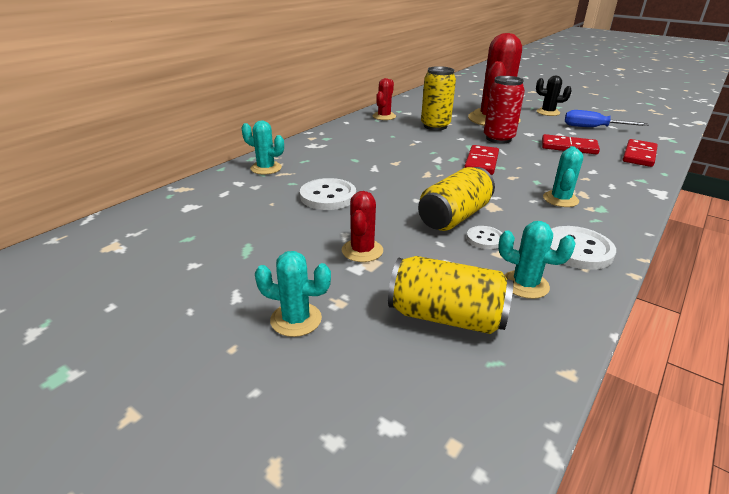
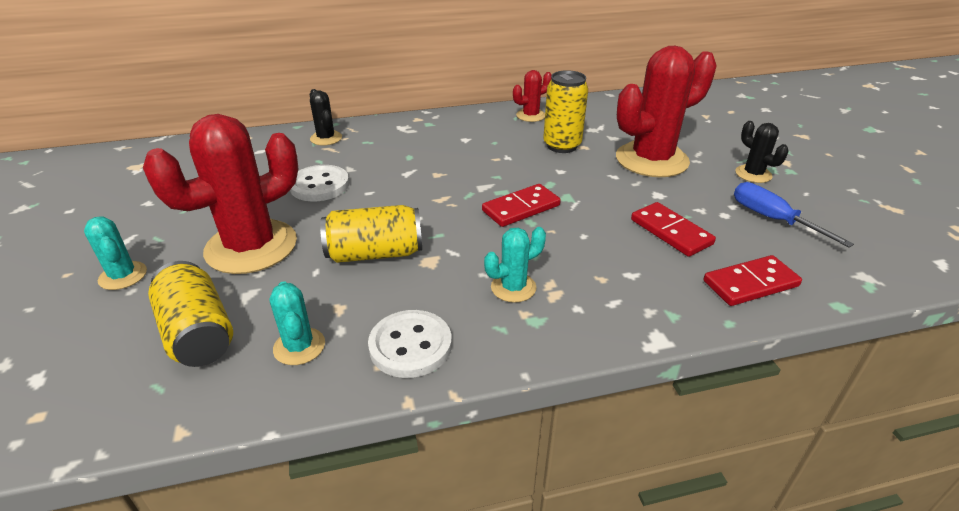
camera: 40 degrees right, 5 degrees up
turquoise cactus [242,121,284,174] -> black cactus [310,89,342,146]
red cactus [342,191,383,262] -> red cactus [143,114,298,274], size x2.14
white button [467,226,502,249] -> none
red can [484,76,525,144] -> none

